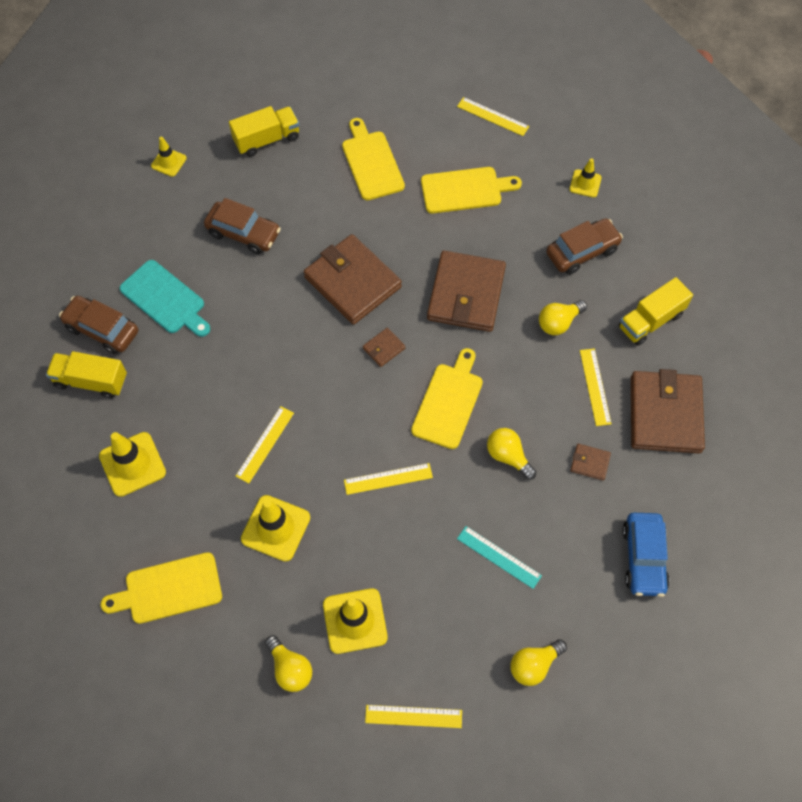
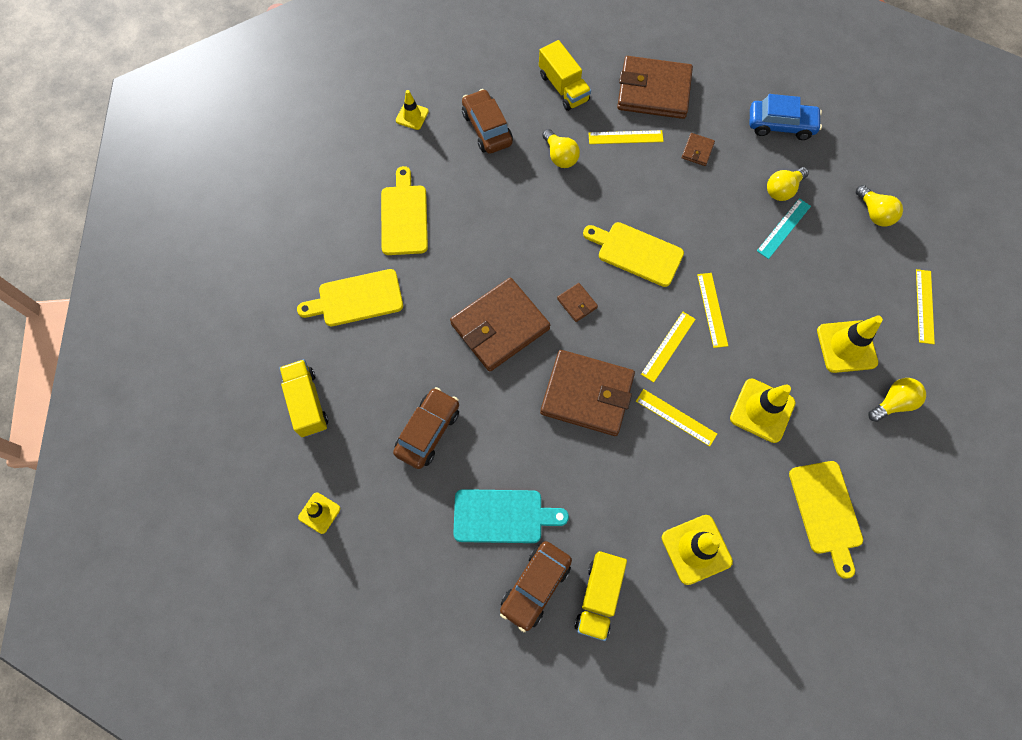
camera: 85 degrees left, 5 degrees up
turquoise cutting board [120,260,210,337] -> turquoise cutting board turned 45 degrees clockwise [453,489,569,543]
brown wallet [427,251,506,332] -> brown wallet moved to [540,350,635,436]
yellow ruler [457,97,529,136] -> yellow ruler moved to [641,312,696,383]
yellow light bulb [487,428,536,480] -> yellow light bulb moved to [767,167,809,201]

